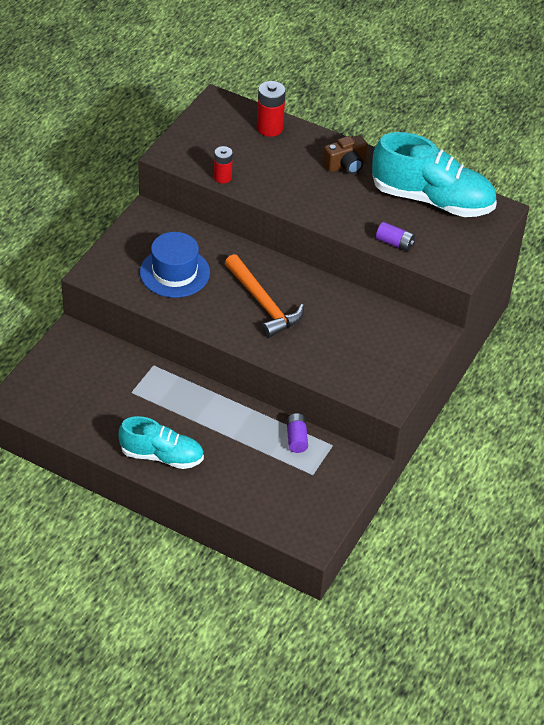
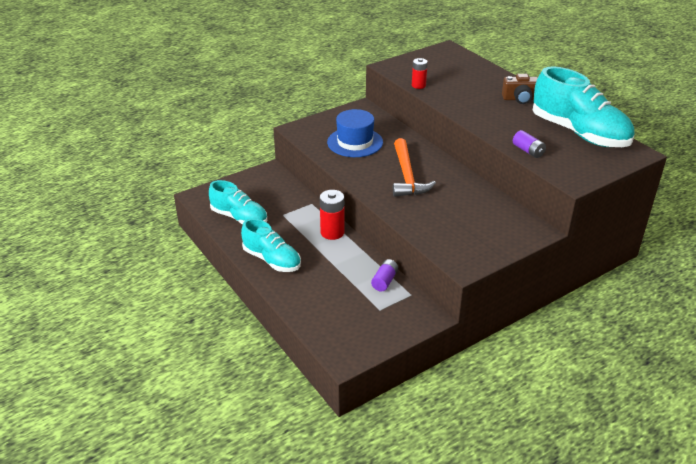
camera: 30 degrees right, 10 degrees down
red battery [257,81,286,137] -> red battery moved to [320,190,344,240]
none -> turquoise shoe [209,180,267,224]

